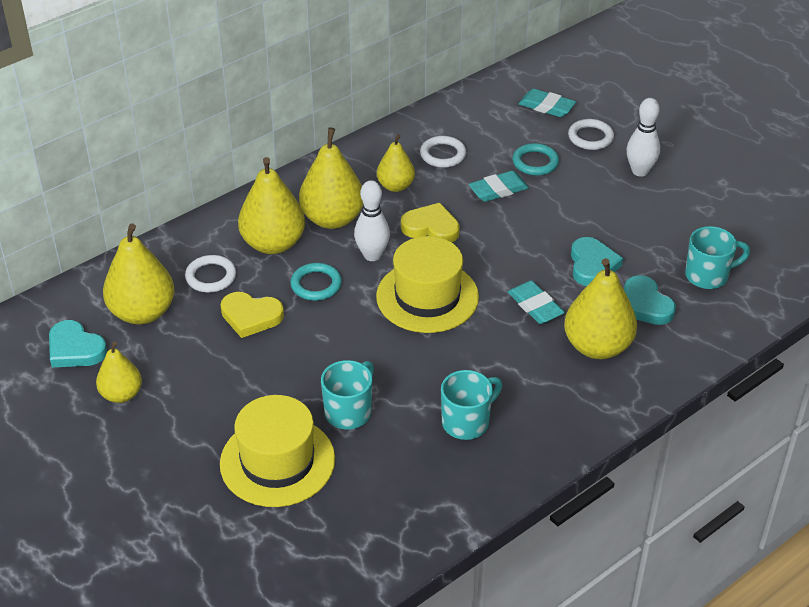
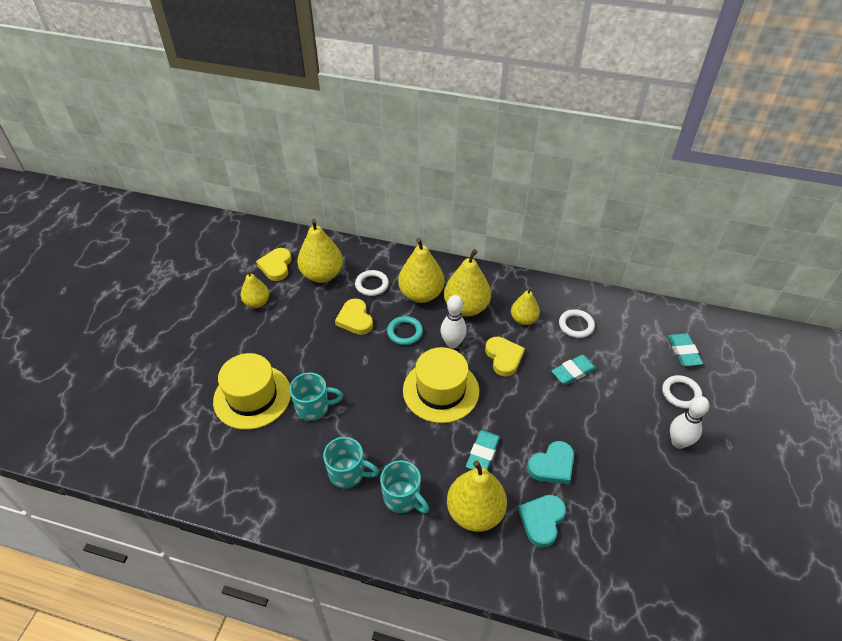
camera: 55 degrees right, 5 degrees up
turquoise heart [49,320,107,367] -> yellow heart [256,248,291,281]
turquoise eraser [469,171,529,202] -> turquoise eraser turned 60 degrees counterclockwise [551,355,597,385]
turquoise ring [513,143,559,176] -> none
turquoise mug [685,226,750,289] -> turquoise mug moved to [380,460,429,513]

